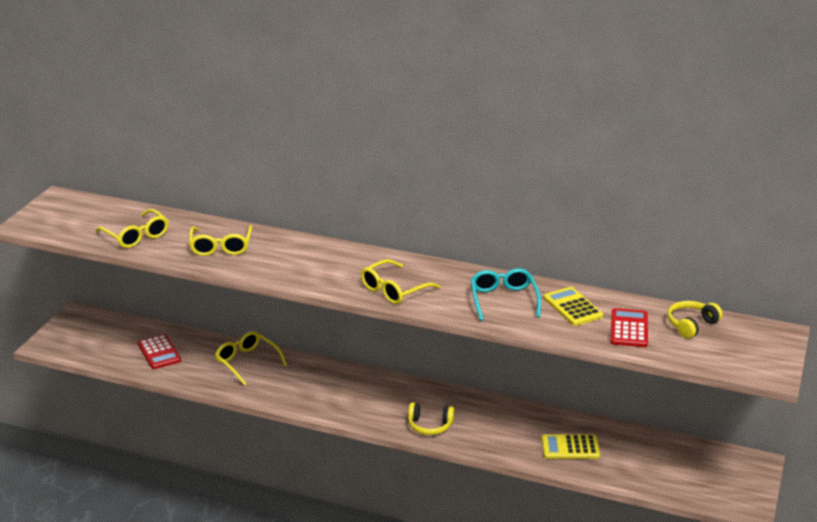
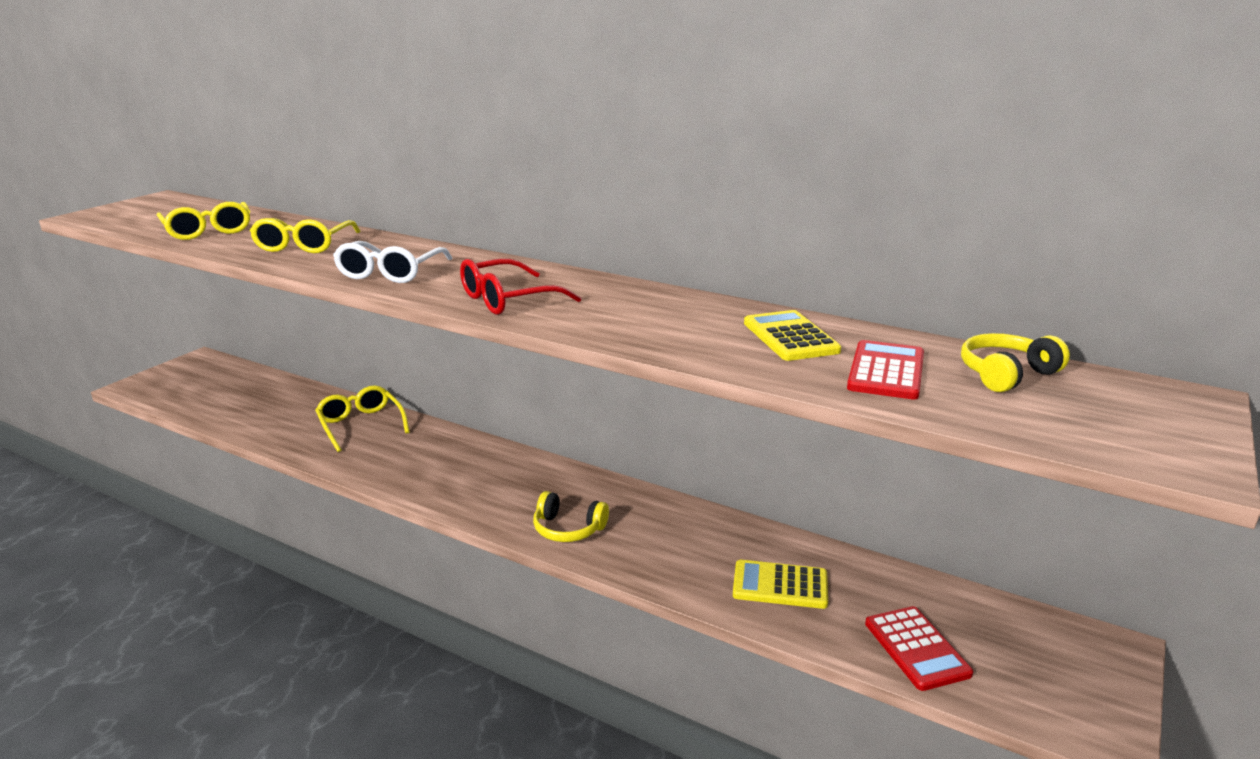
camera: 10 degrees right, 5 degrees down
red calculator [138,334,181,369] -> red calculator moved to [865,606,973,691]
yellow glasses [361,259,441,304] -> red glasses [460,259,581,315]
turquoise glasses [471,268,541,321] -> none
none -> white glasses [333,241,452,283]

